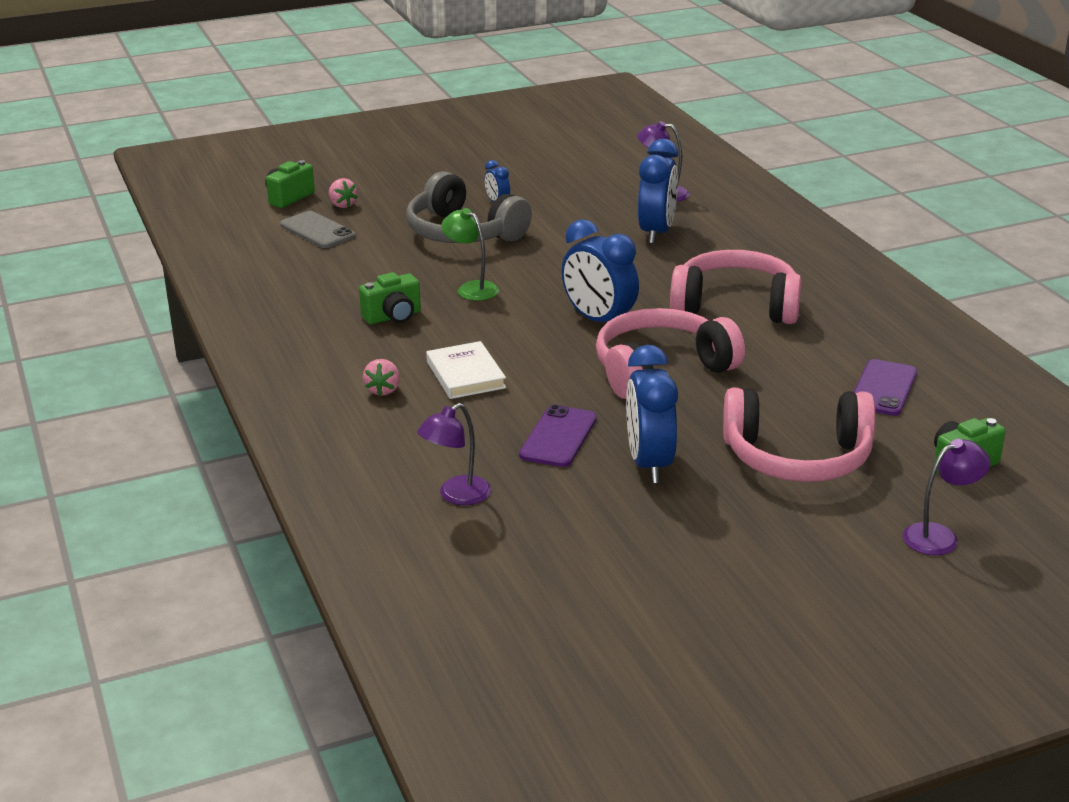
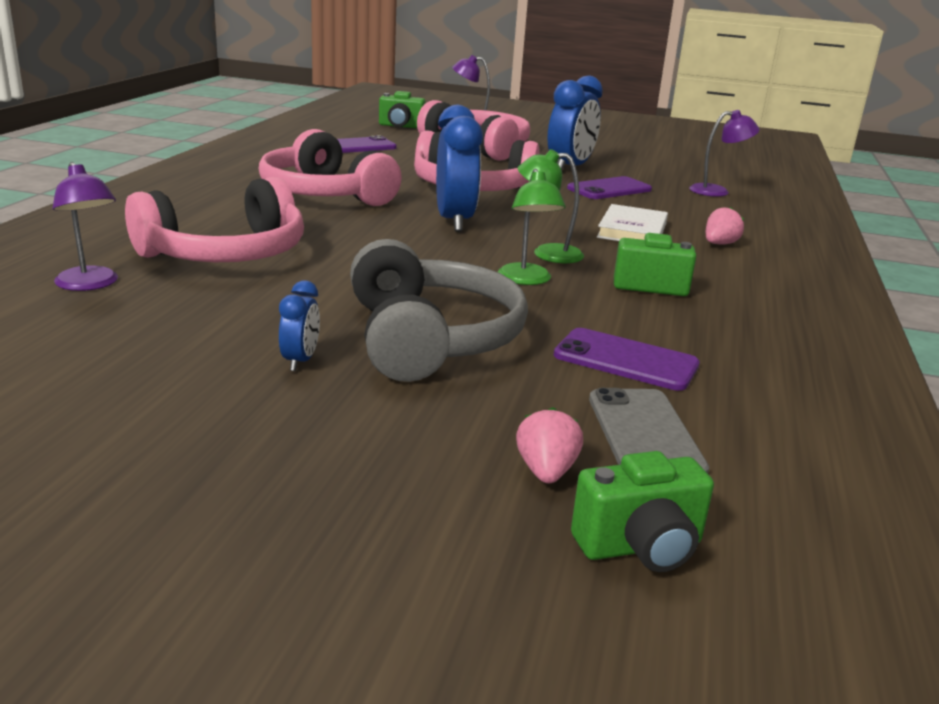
camera: 145 degrees left, 5 degrees down
blue clock [638,139,678,244] -> pink headphones [125,177,304,262]
none -> green lamp [518,149,584,263]
none -> purple phone [554,328,700,391]

